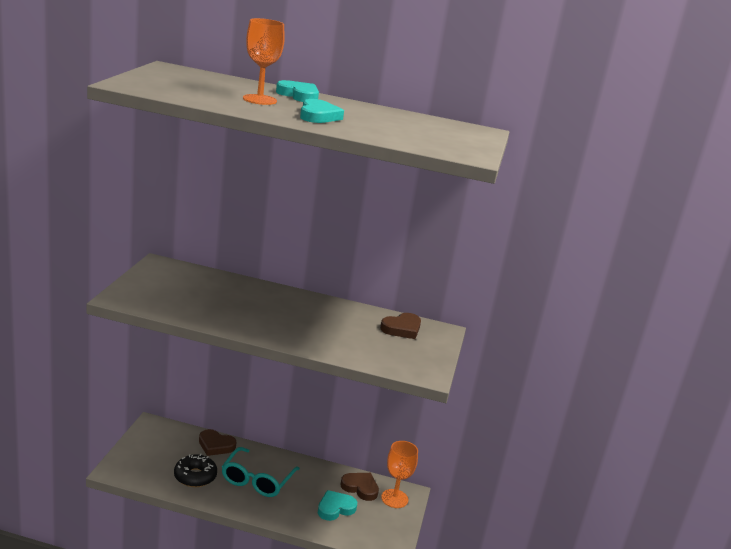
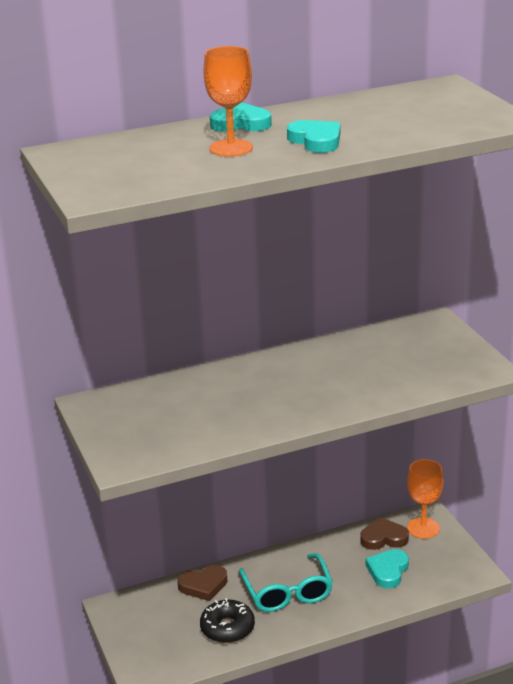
camera: 30 degrees left, 5 degrees up
brown heart [380,313,421,339] -> none

